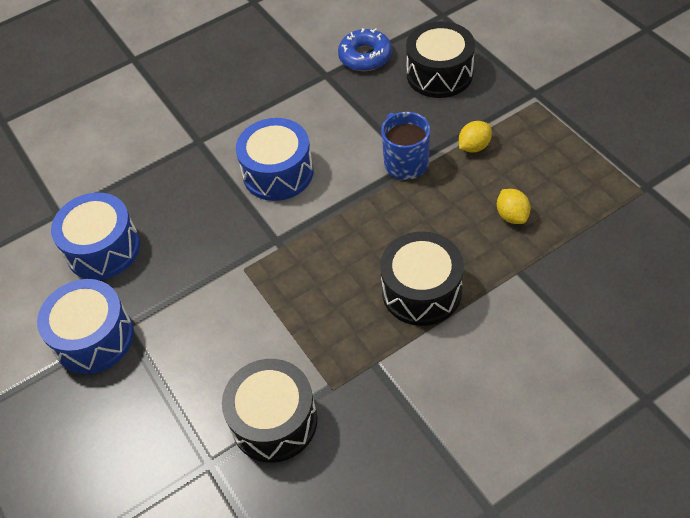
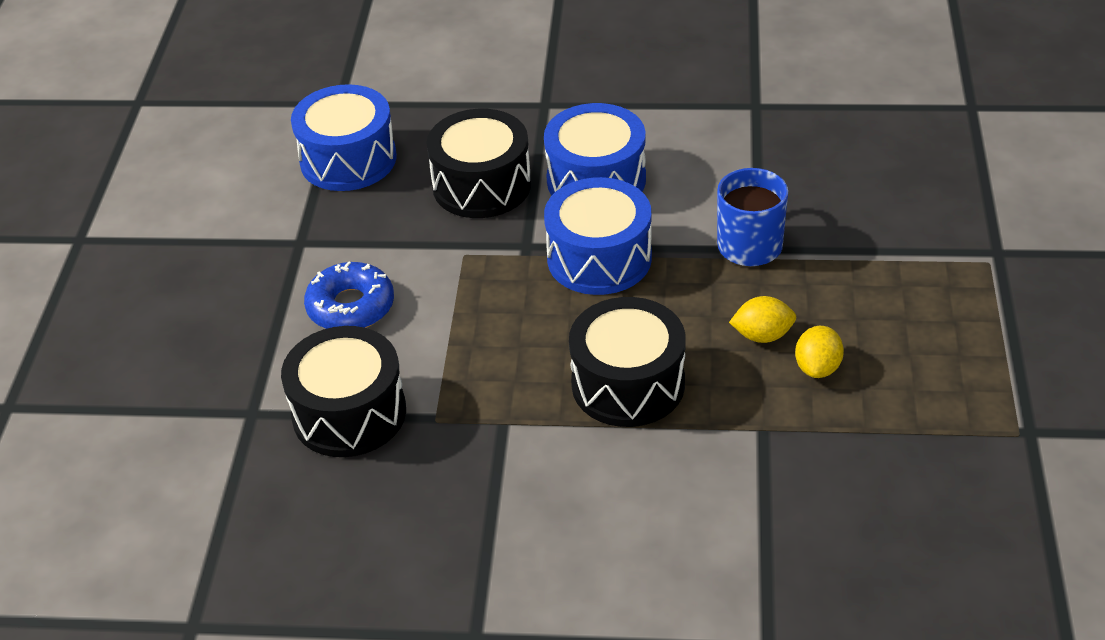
camera: 35 degrees right, 10 degrees down
blue drum [37,279,134,374] -> blue drum moved to [544,177,652,295]
blue donut [338,28,392,71] -> blue donut moved to [304,261,394,329]
black drum [406,21,475,98] -> black drum moved to [426,109,532,218]
yellow lemon [459,121,492,153] -> yellow lemon moved to [729,296,796,343]

